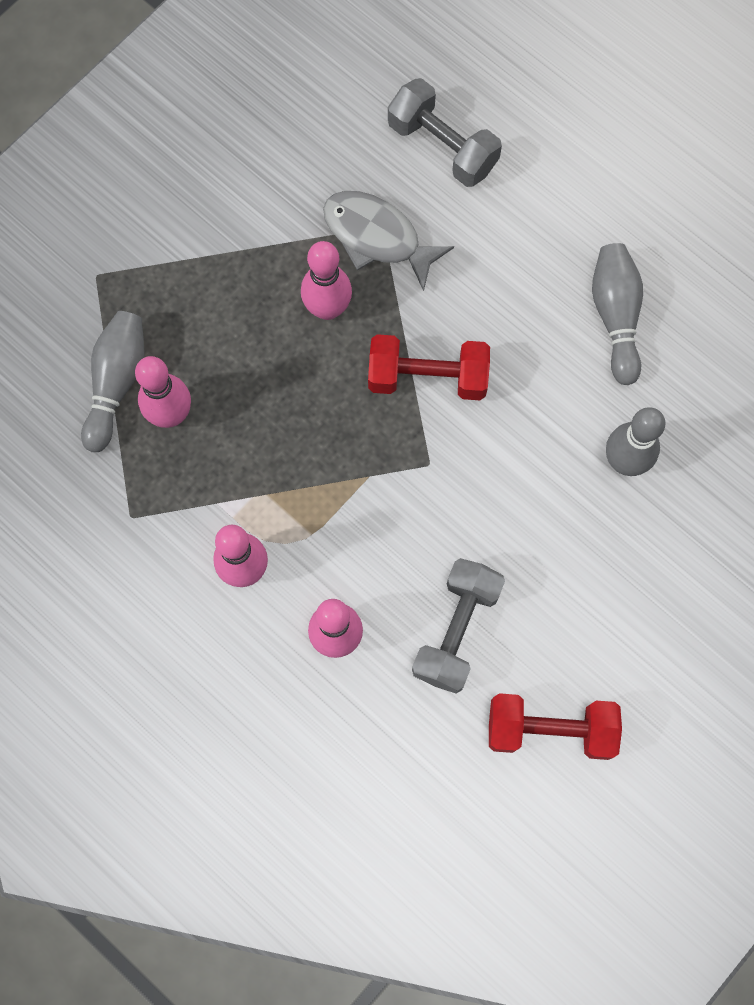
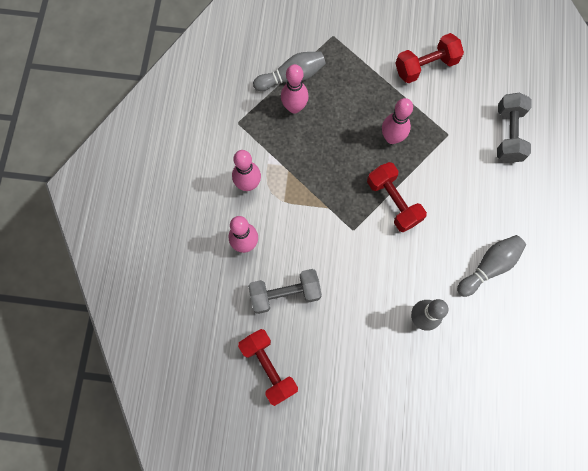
camera: 55 degrees right, 0 degrees up
grey fish [323,191,454,291] -> none
none -> red dumbbell [395,33,464,83]

